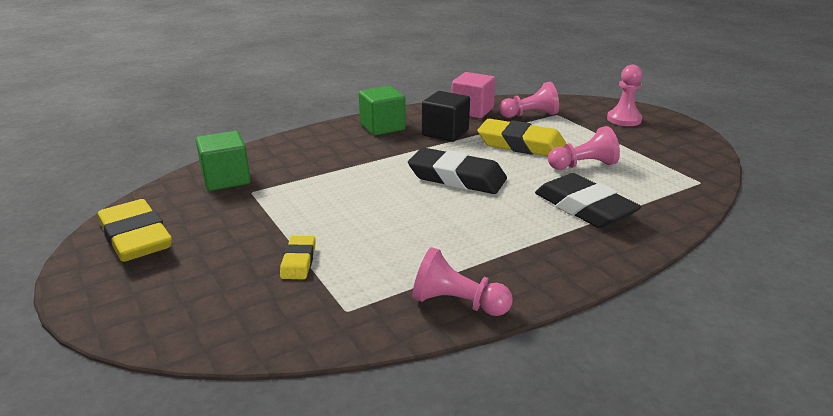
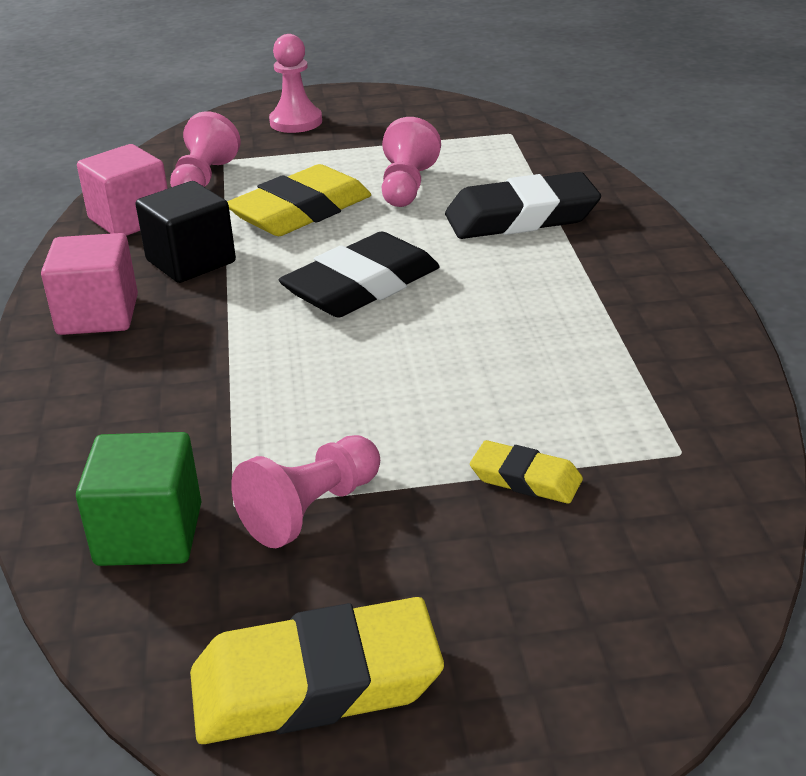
camera: 65 degrees left, 5 degrees up
green cube [359,86,406,136] -> pink cube [41,233,138,335]
pink pawn [412,247,513,316] -> pink pawn moved to [231,435,380,548]

